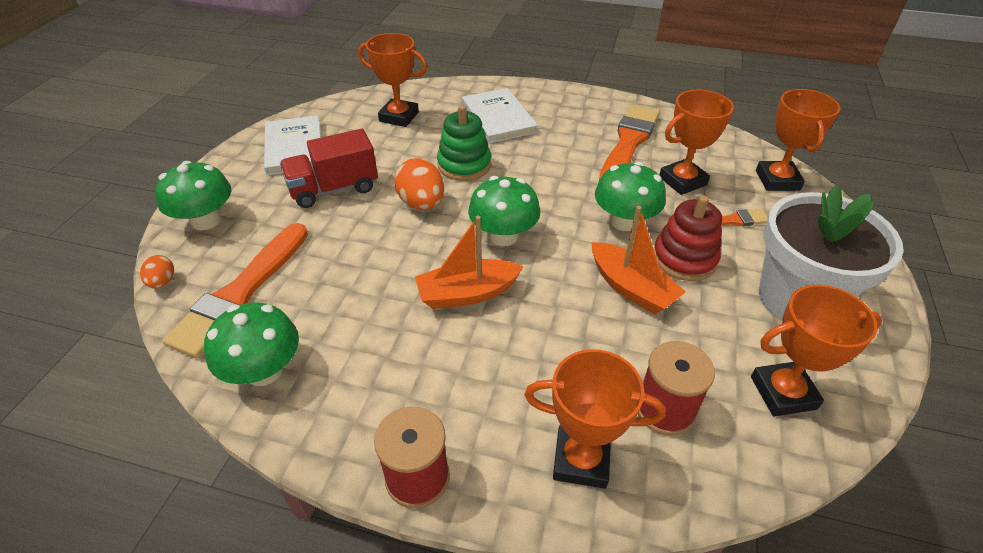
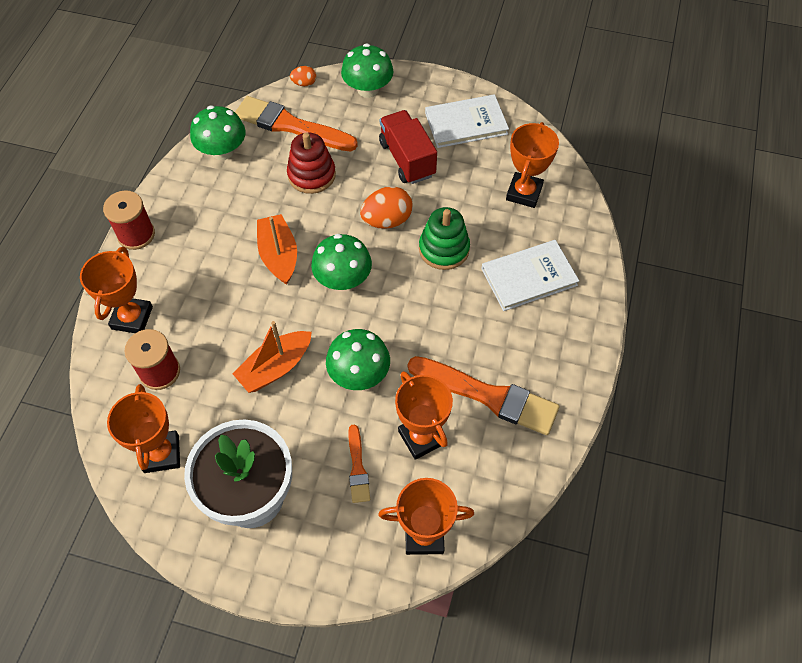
camera: 90 degrees right, 15 degrees up
red stacking toy [654,196,722,281] -> red stacking toy moved to [287,133,336,194]

